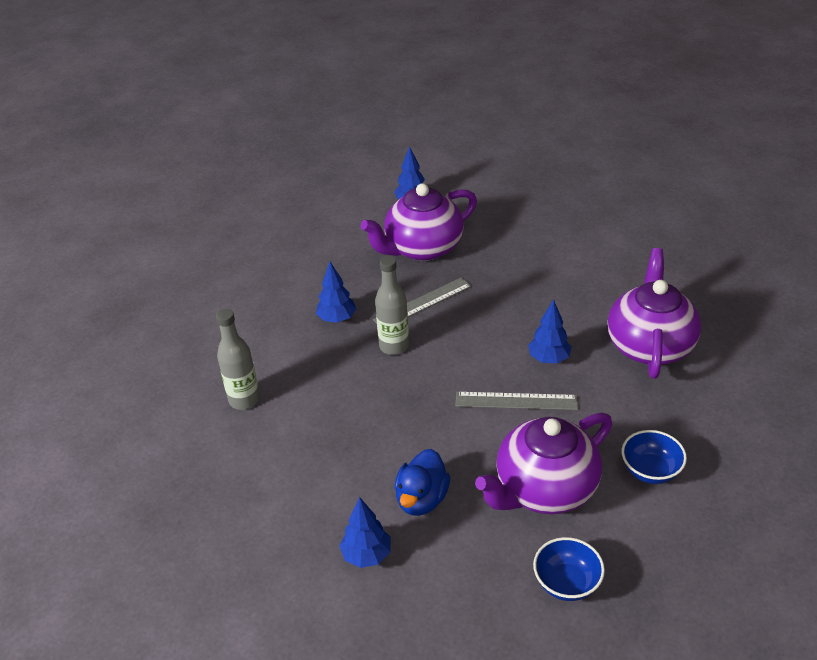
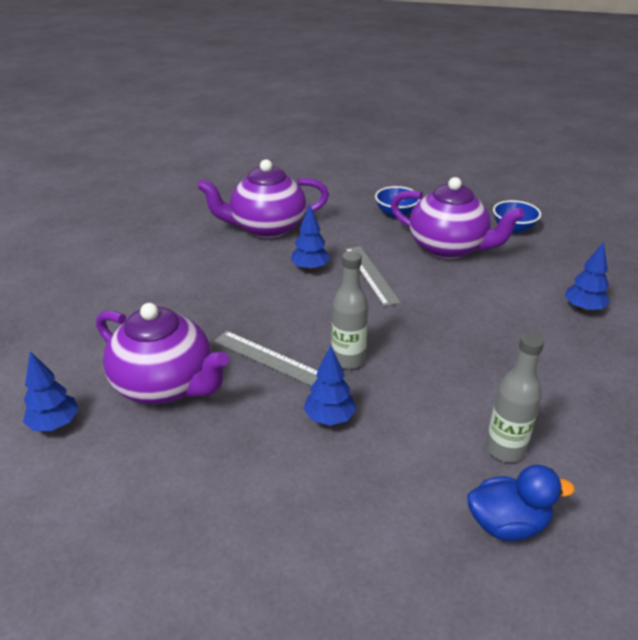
camera: 115 degrees left, 5 degrees down
blue duck [395,449,450,516] -> blue duck moved to [467,465,575,541]

